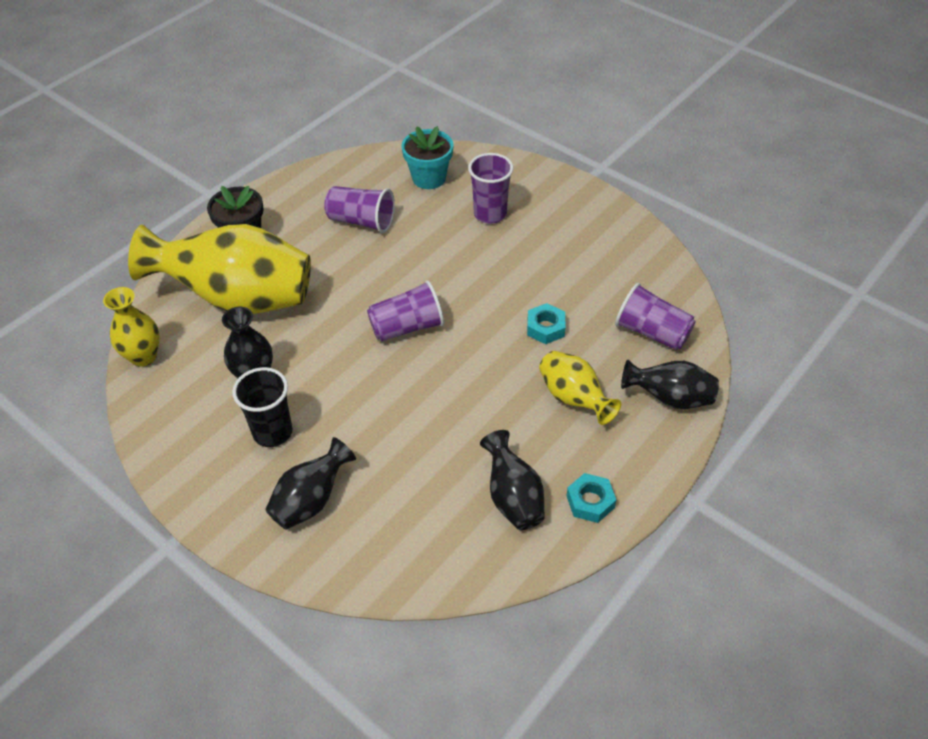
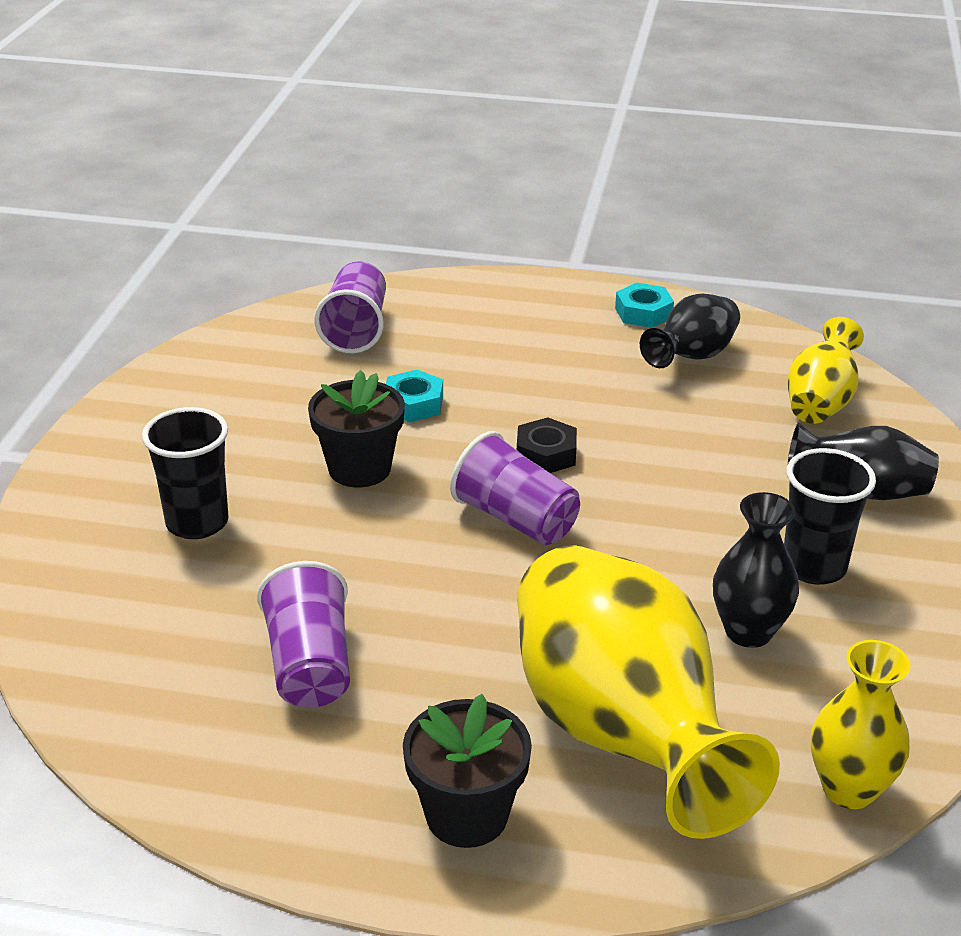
camera: 120 degrees left, 15 degrees down
turquoise flower pot [401,126,454,189] -> none
purple cup [468,153,513,224] -> black cup [142,407,229,539]
yellow vase [539,351,621,425] -> yellow vase moved to [788,317,864,424]
black vase [621,359,719,409] -> none
none -> black flower pot [308,370,405,487]
none -> black nut [517,417,577,473]

